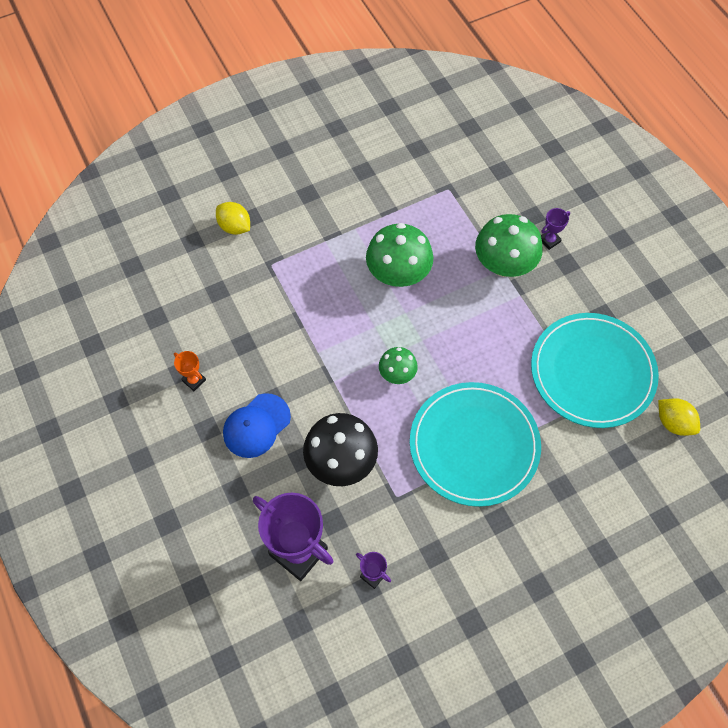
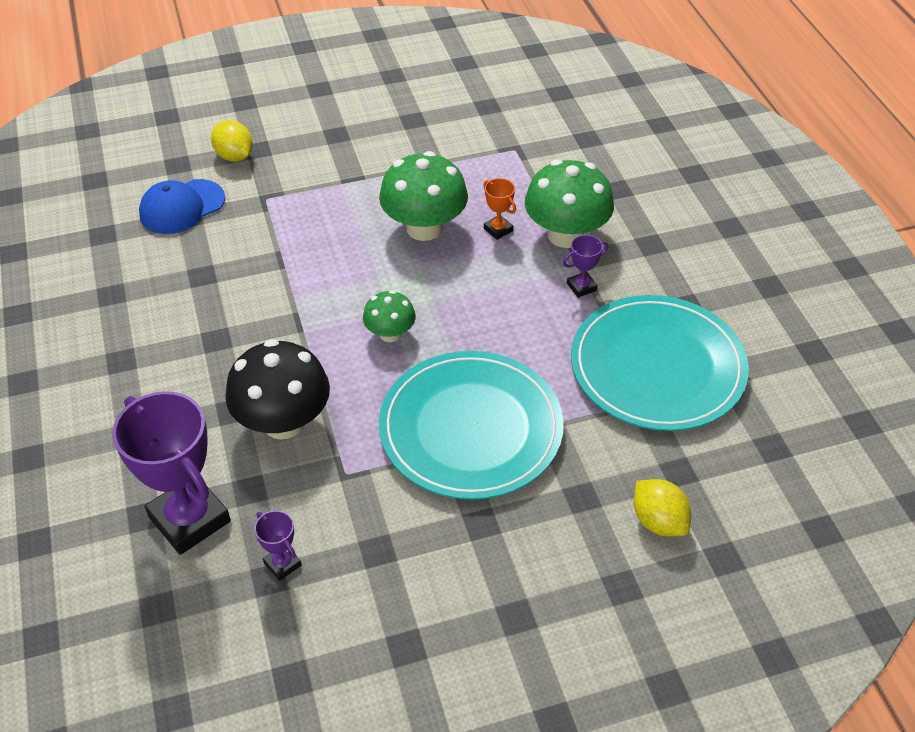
camera: 10 degrees right, 15 degrees down
orange trophy [174,351,206,391] -> orange trophy moved to [483,178,516,240]
blue cap [223,393,291,458] -> blue cap moved to [139,179,225,234]
purple trophy [541,208,570,250] -> purple trophy moved to [563,235,608,298]
yellow lemon [658,398,700,436] -> yellow lemon moved to [634,479,691,537]

